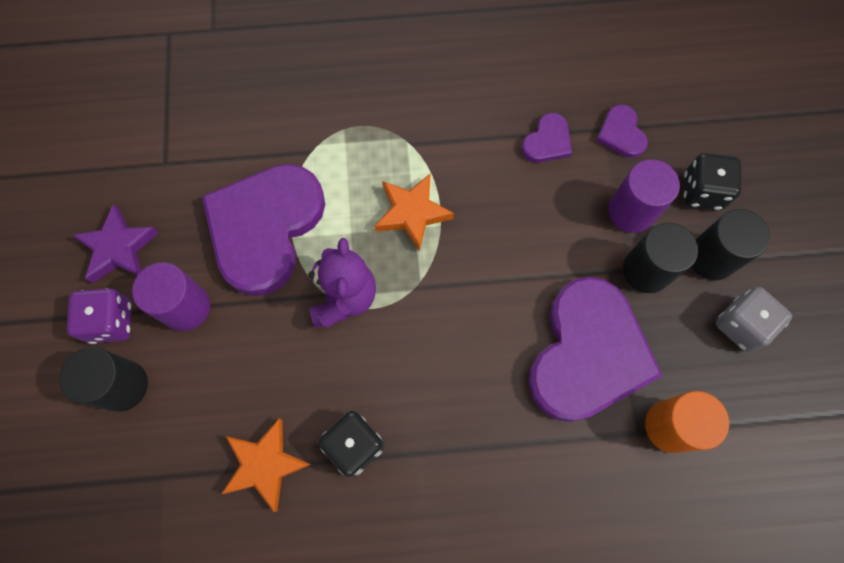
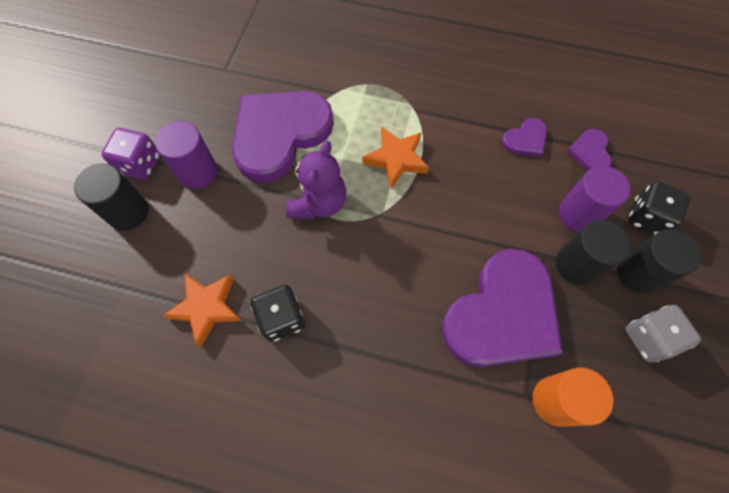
camera: 20 degrees right, 5 degrees down
purple star [72,204,159,283] -> none

